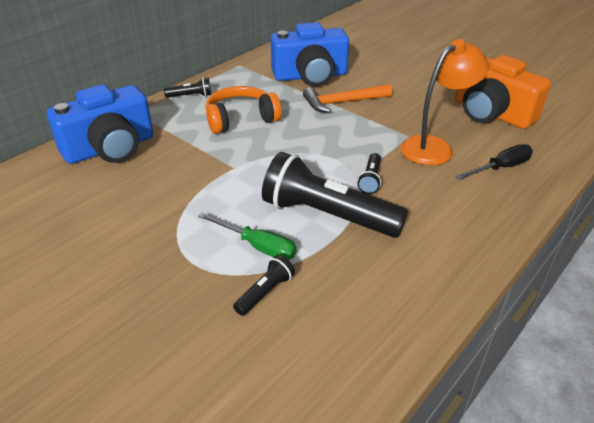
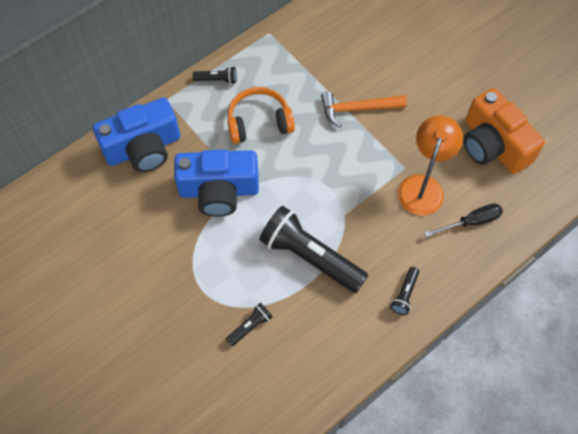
camera: 10 degrees right, 25 degrees up
green screwdriver [198,212,297,260] -> none
blue camera [271,22,349,86] -> blue camera moved to [174,150,259,217]
black flashlight [357,153,381,194] -> black flashlight moved to [390,267,419,315]
orange lamp [400,39,489,165] -> orange lamp turned 45 degrees counterclockwise [398,115,463,215]

